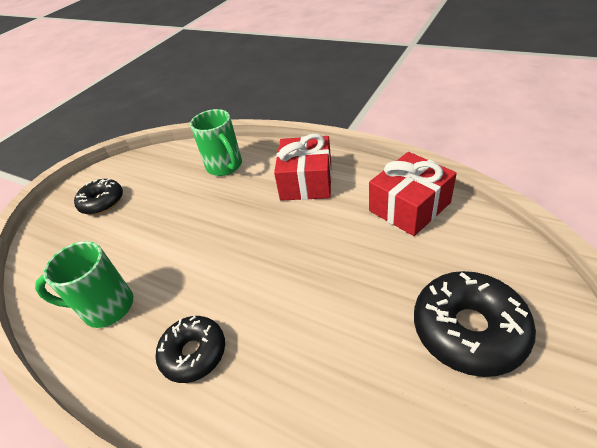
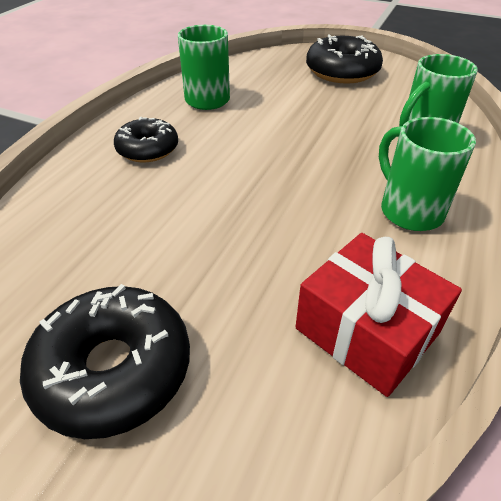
camera: 80 degrees right, 0 degrees up
black donut [74,178,123,215] -> black donut [306,35,383,84], size x1.53
red gift [274,134,332,201] -> green mug [379,117,476,231]

